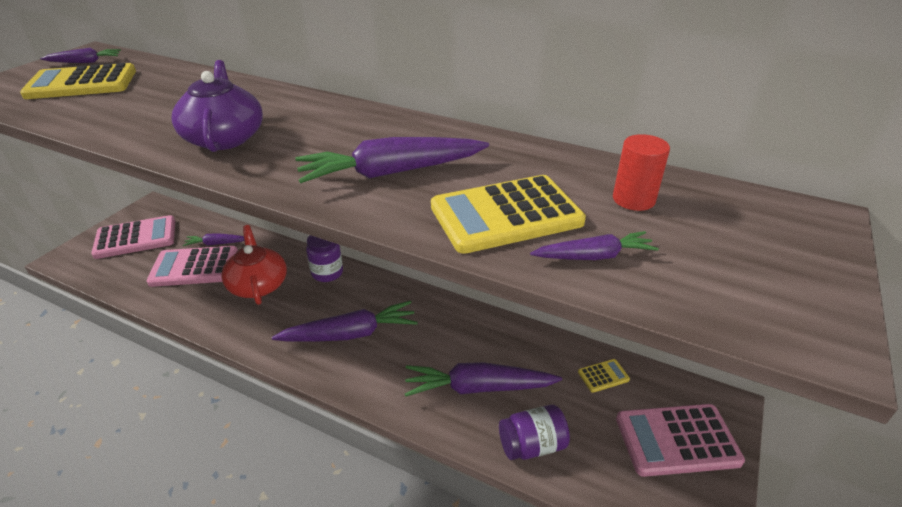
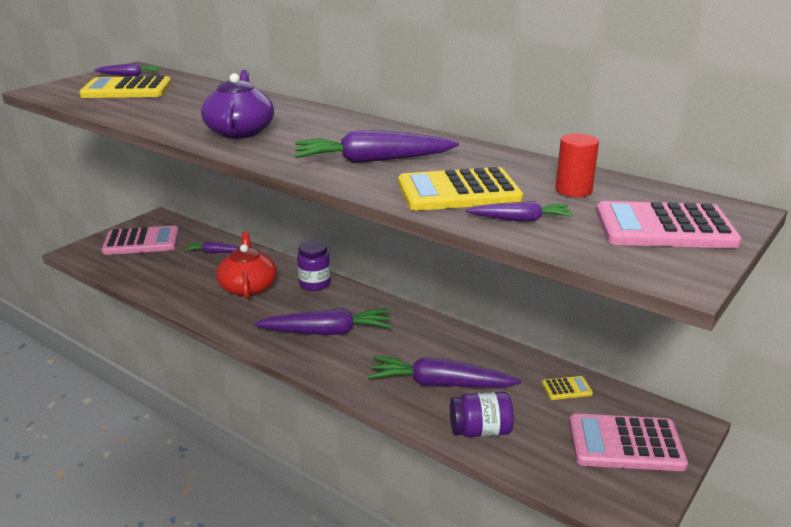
camera: 10 degrees right, 10 degrees down
pink calculator [147,246,238,287] -> pink calculator moved to [596,201,742,248]

